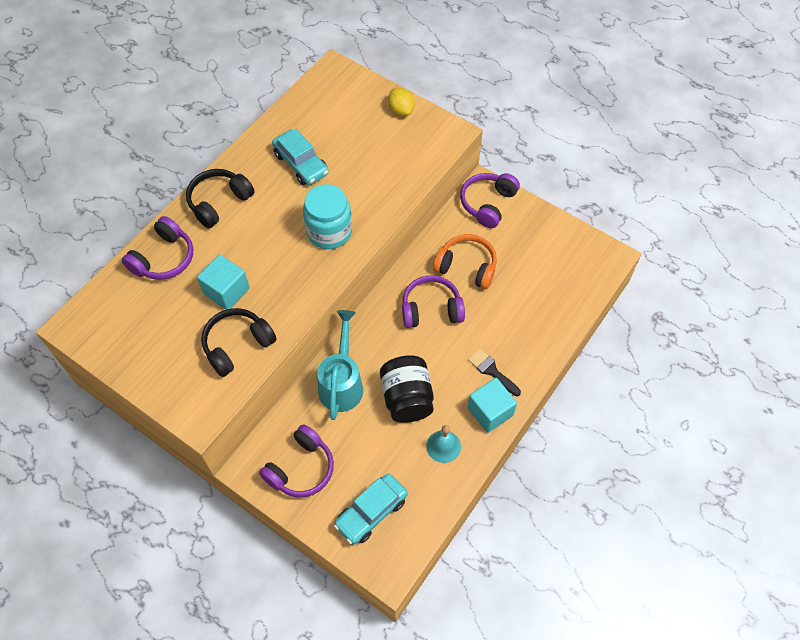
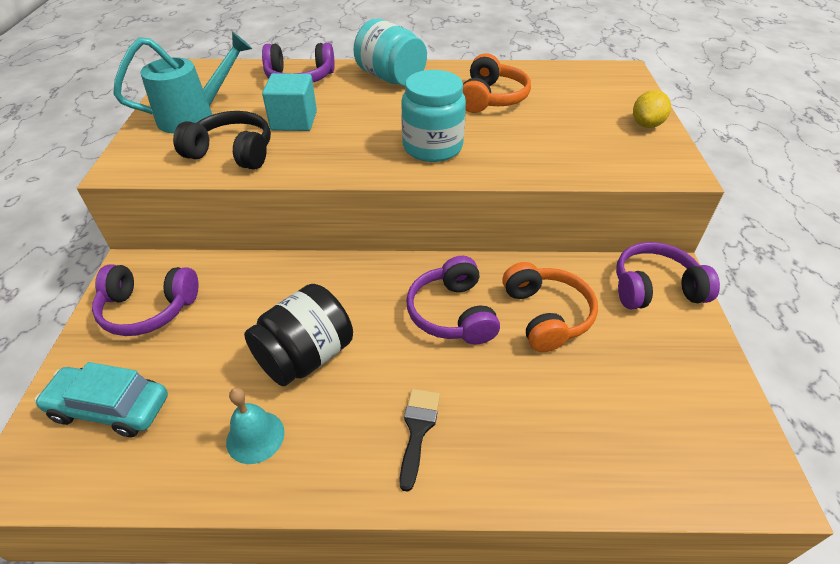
camera: 55 degrees right, 15 degrees down
black headphones [186,169,255,229] -> turquoise jar [354,19,427,86]
turquoise car [272,129,329,185] -> orange headphones [463,53,531,113]
turquoise watering can [317,310,363,420] -> turquoise watering can moved to [113,32,252,133]
purple headphones [402,275,465,328] -> purple headphones turned 150 degrees counterclockwise [406,256,500,345]
turquoise cube [468,378,517,433] -> none

